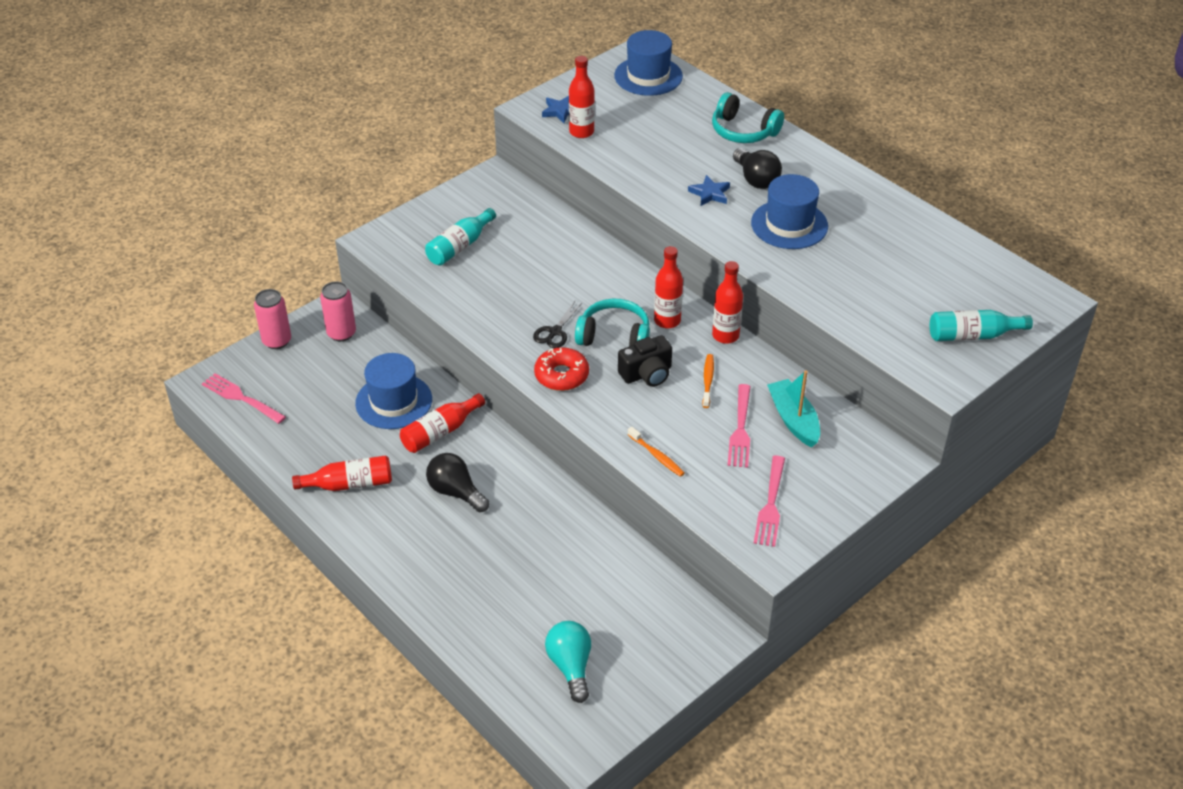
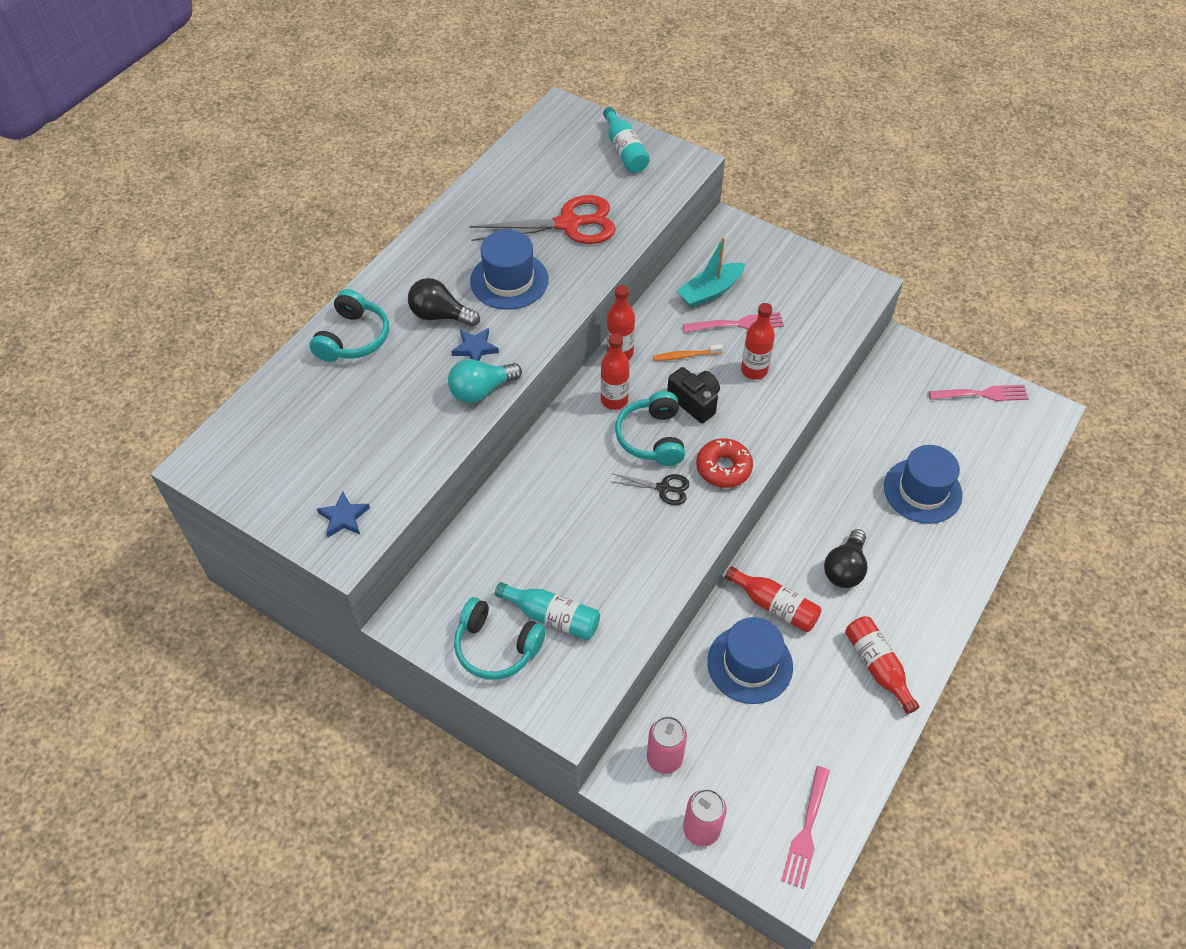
camera: 105 degrees left, 10 degrees up
turquoise light bulb [545,621,591,703] -> turquoise light bulb moved to [448,359,522,403]
red bottle [569,56,595,138] -> red bottle moved to [741,303,775,380]
blue hat [614,30,683,96] -> blue hat moved to [884,445,963,524]
orange toothbrush [627,426,685,477] -> none
black light bulb [733,148,782,189] -> black light bulb turned 120 degrees counterclockwise [408,278,480,327]
pink fork [754,456,785,547] -> pink fork moved to [929,385,1029,401]
none -> turquoise headphones [454,597,546,680]
none -> red scissors [469,195,616,244]

